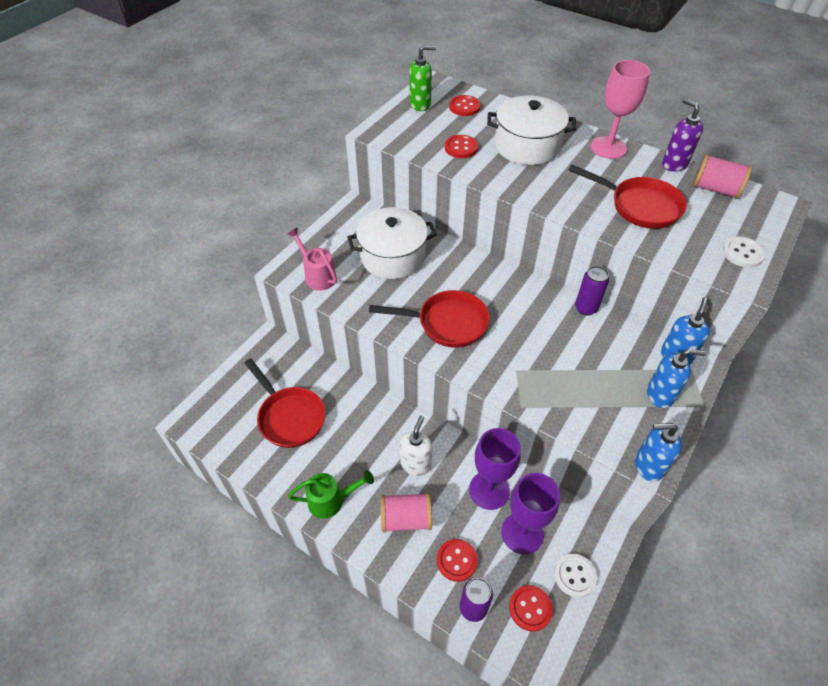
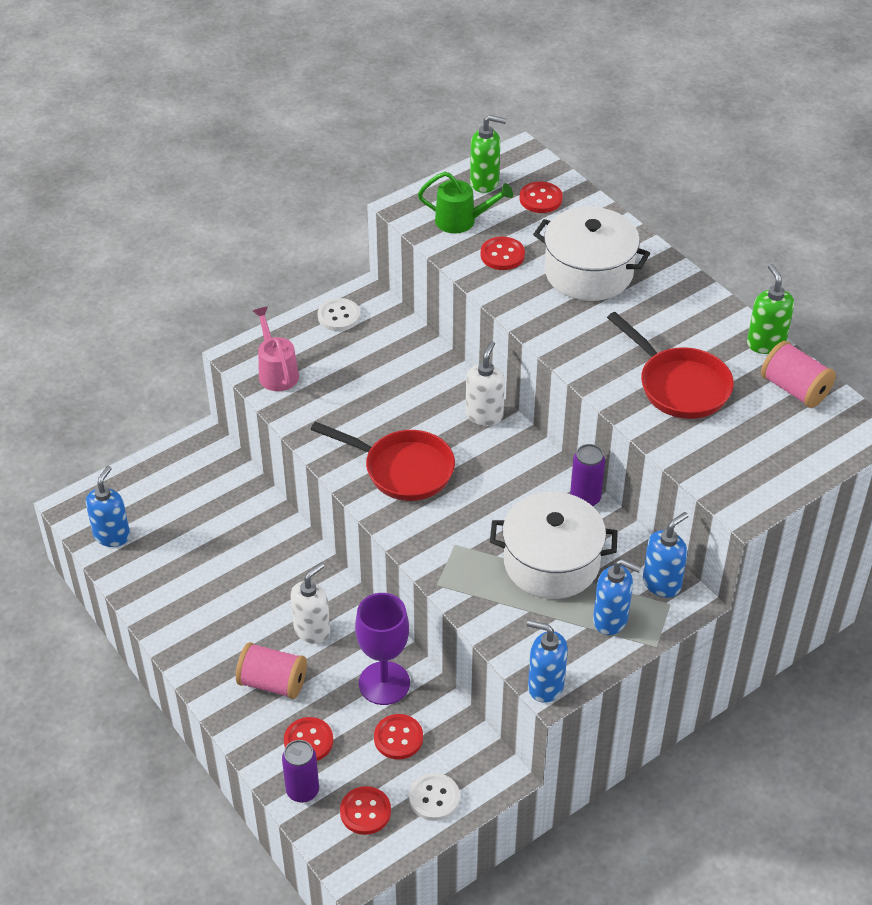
camera: 20 degrees right, 5 degrees down
red pan [244,358,325,448] -> none
green watering can [288,470,374,519] -> green watering can moved to [418,172,513,233]
white pot [347,207,437,279] -> white pot moved to [490,492,618,599]
purple goblet [501,473,560,554] -> red button [374,714,423,759]
pink goblet [591,60,650,159] -> none
purple soap dispenser [662,98,703,172] -> green soap dispenser [747,264,794,354]
white button [723,236,766,268] -> white button moved to [318,298,360,331]
none -> blue soap dispenser [86,466,130,547]
none -> white soap dispenser [466,341,505,426]

